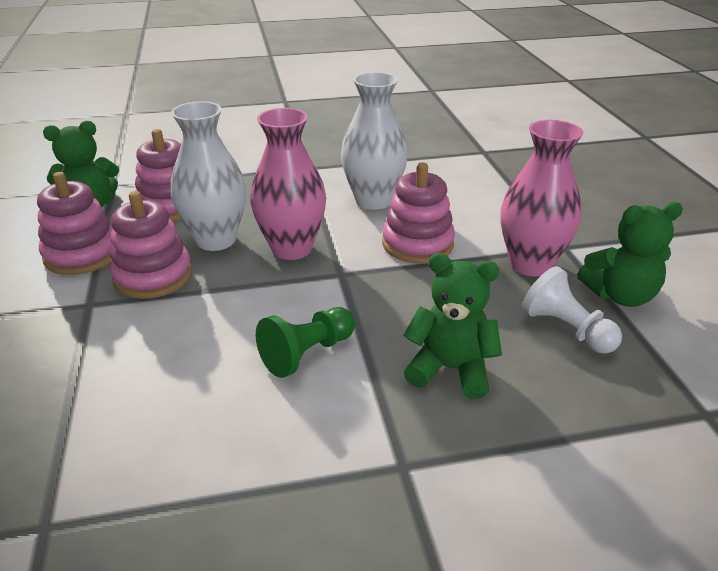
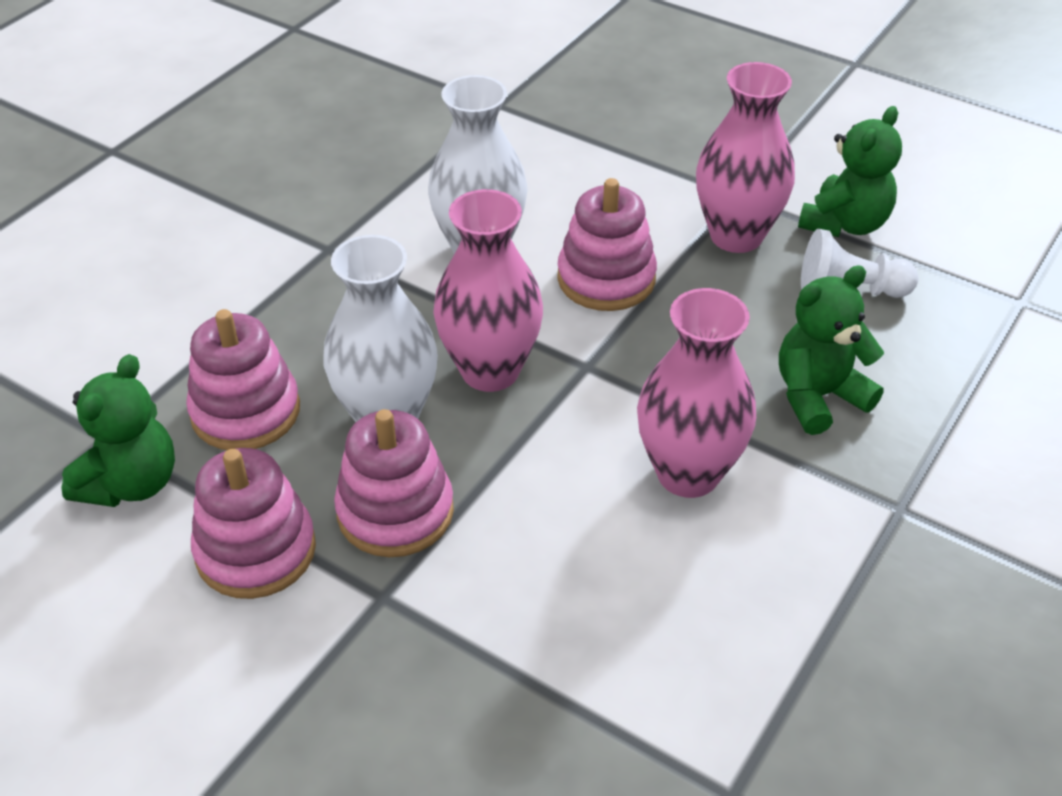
camera: 45 degrees left, 10 degrees up
green pawn [256,307,355,378] -> pink vase [637,288,756,498]

